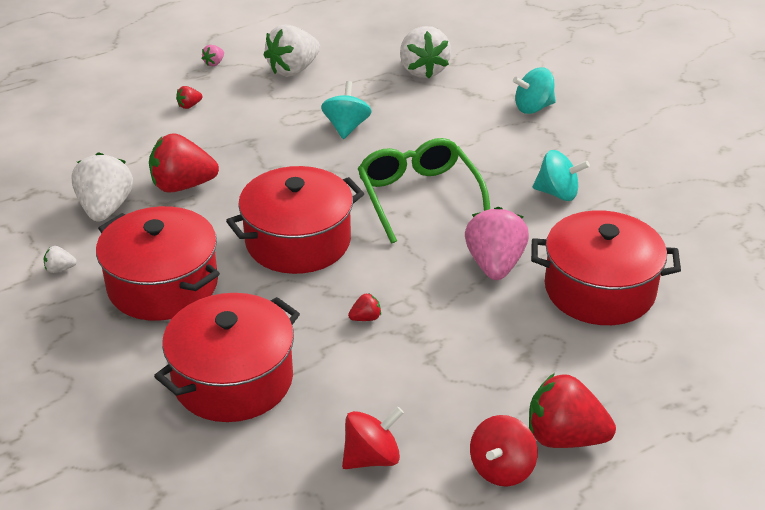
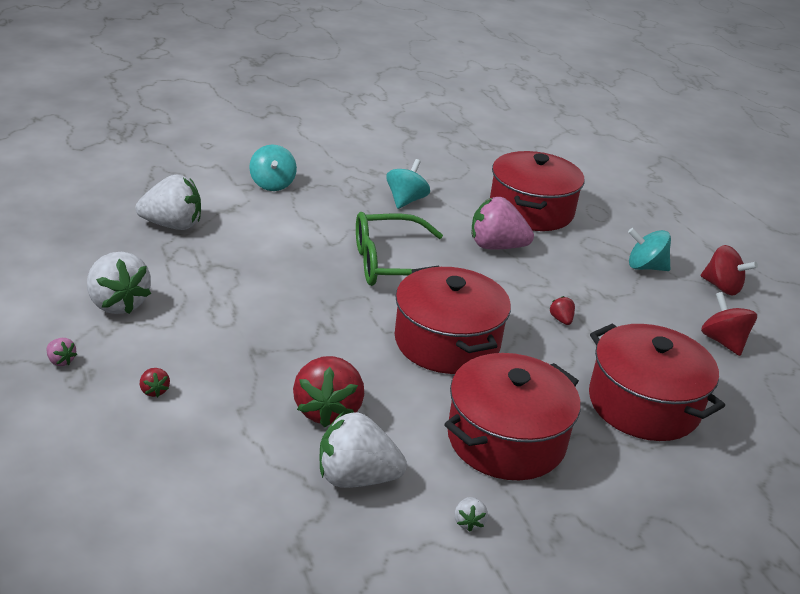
camera: 85 degrees left, 5 degrees down
turquoise spinning top [321,81,372,139] -> turquoise spinning top moved to [628,228,671,271]
red strawberry [529,373,616,448] -> none

